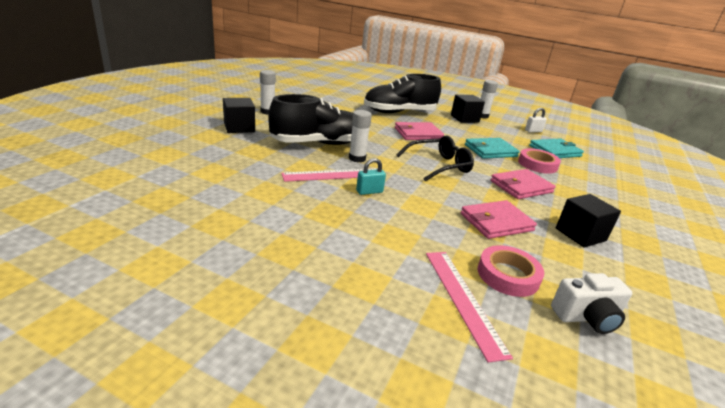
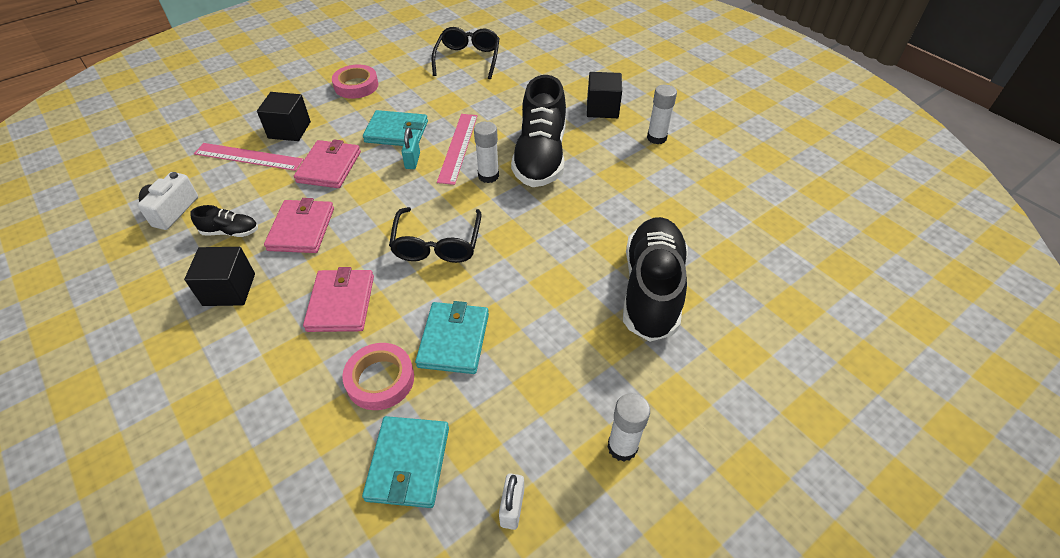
camera: 120 degrees right, 20 degrees up
pink wallet [395,122,444,140] -> pink wallet moved to [294,140,361,188]
black cube [451,95,485,123] -> black cube moved to [257,92,311,141]
pink tape [478,245,544,297] -> pink tape moved to [332,64,378,99]
none -> black shoe [190,205,258,237]
none -> turquoise wallet [363,110,428,146]
none -> black glasses [432,27,500,79]

